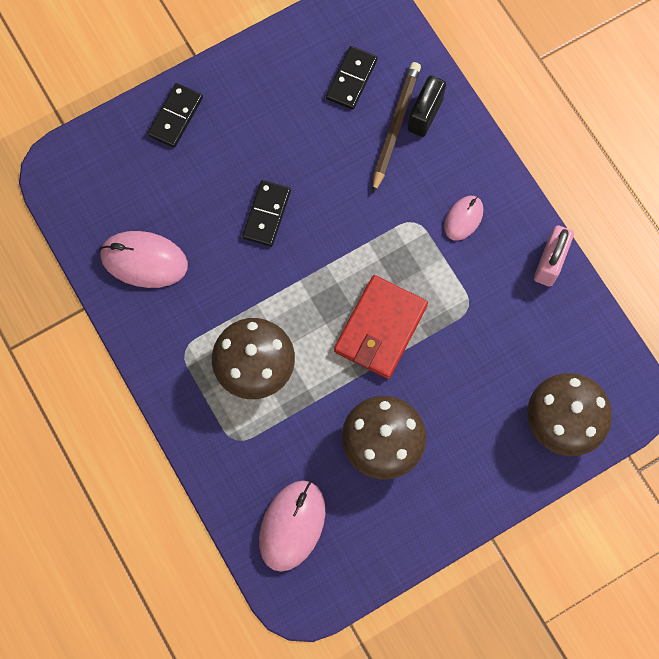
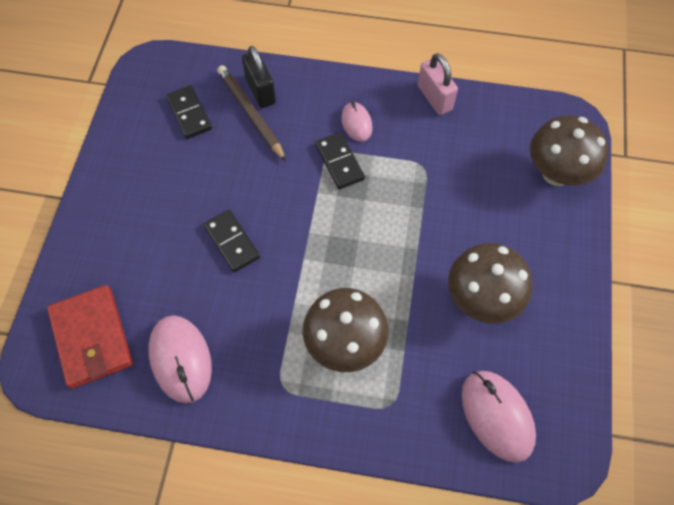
camera: 50 degrees left, 10 degrees down
pink mouse [100,231,188,288] -> pink mouse turned 75 degrees counterclockwise [148,315,212,404]
black domino [147,83,203,148] -> black domino moved to [315,132,365,189]
red wallet [334,275,428,379] -> red wallet moved to [47,285,133,389]

